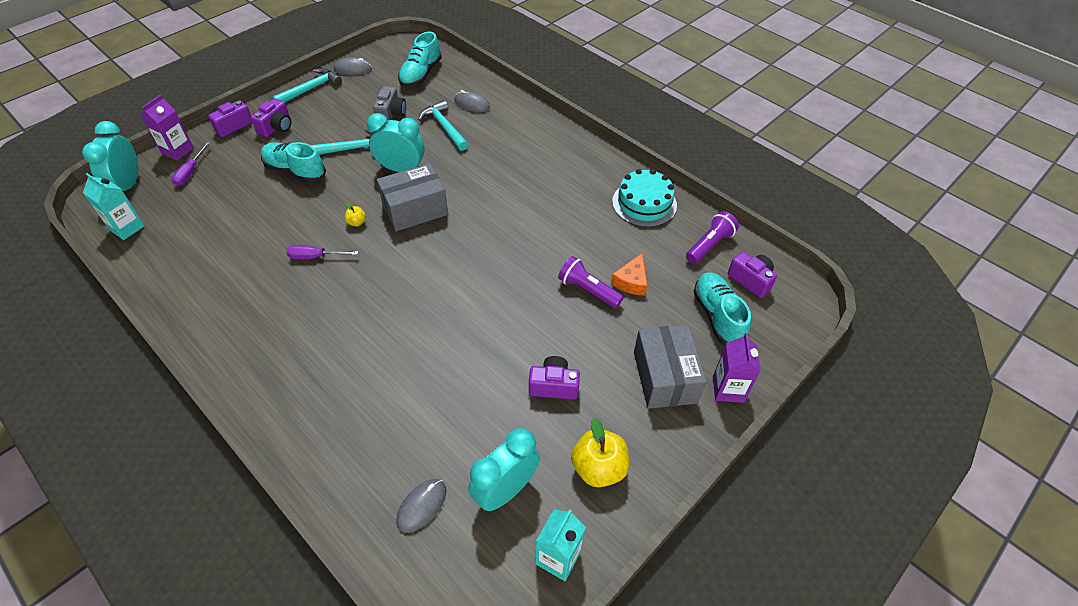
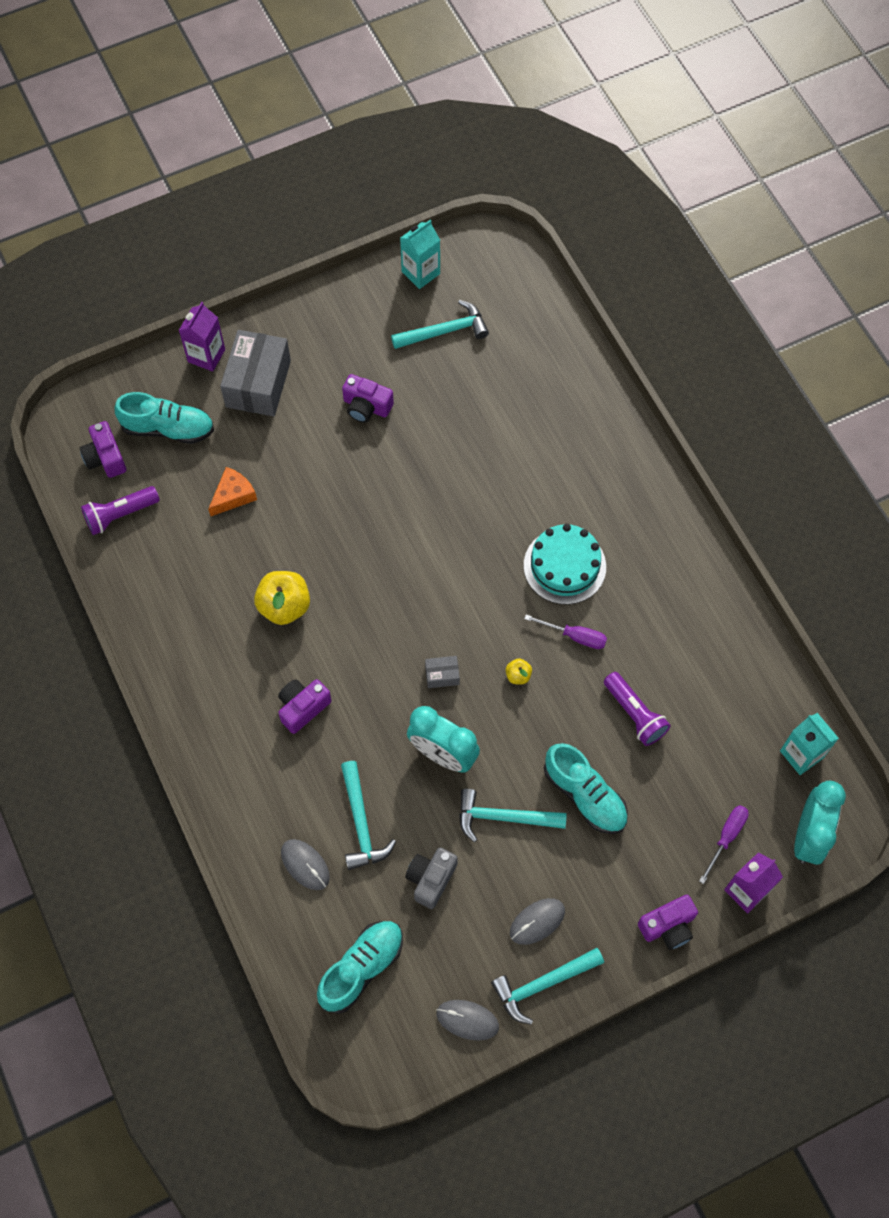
camera: 160 degrees left, 15 degrees up
purple camera [251,98,291,137] -> purple camera moved to [278,679,332,734]
grey box [377,163,448,231] -> grey box [425,656,460,688], size x0.44
grey mouse [396,479,446,533] -> grey mouse moved to [510,898,565,945]
turquoise clock [468,428,540,511] -> turquoise hammer [391,300,489,349]
purple flashlight [558,256,624,308] -> purple flashlight moved to [604,672,671,746]
yellow apple [571,417,629,487] -> yellow apple moved to [254,571,310,625]
turquoise cake [612,169,677,227] -> turquoise cake moved to [524,524,606,605]
turquoise shoe [693,272,751,346] -> turquoise shoe turned 90 degrees counterclockwise [115,392,214,444]

